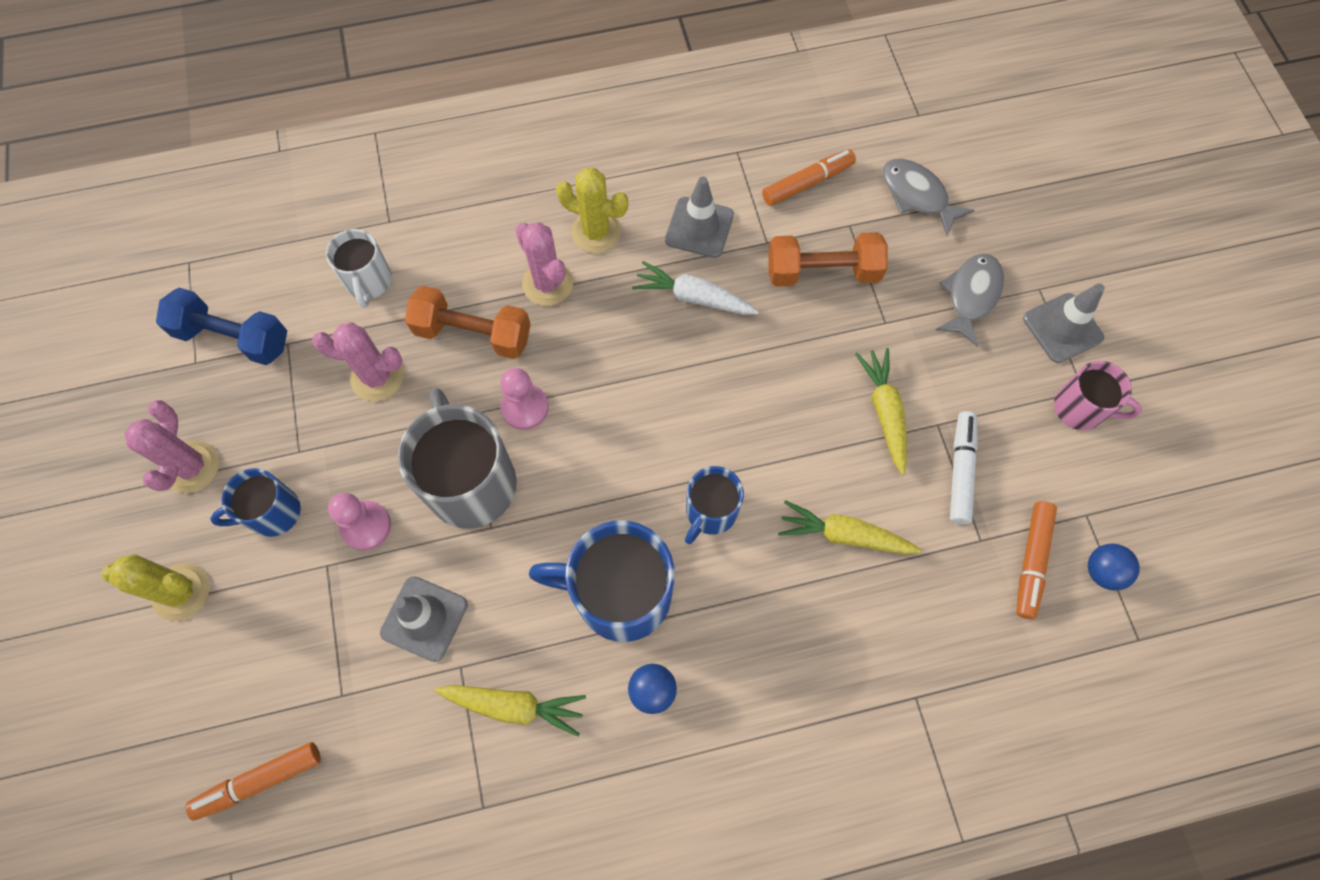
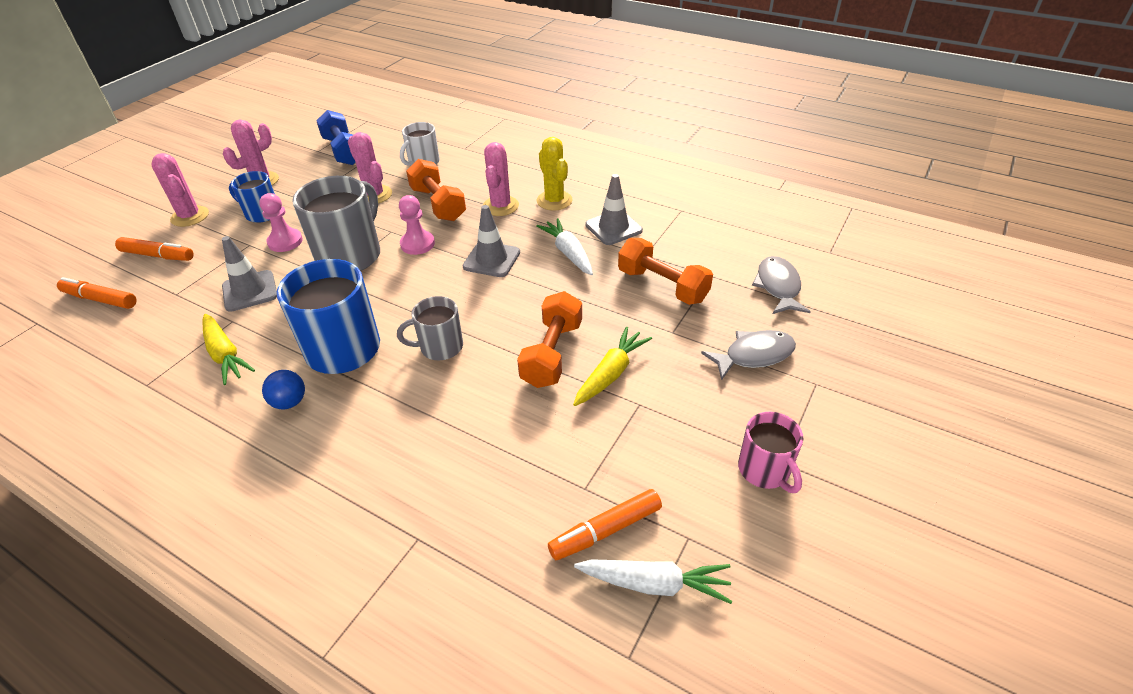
camera: 45 degrees right, 25 degrees down
yellow cactus [101,555,210,621] -> pink cactus [151,153,209,227]
blue mug [685,466,744,544] -> grey mug [397,296,463,360]
orange marker [762,149,856,206] -> orange marker moved to [115,237,194,261]
yellow carrot [778,500,922,554] -> none
white marker [950,411,978,524] -> none
grey traffic cone [1023,283,1105,363] -> grey traffic cone moved to [462,205,520,277]
blue ball [1088,544,1140,591] -> white carrot [574,559,732,604]
none -> orange dumbbell [517,291,582,388]

